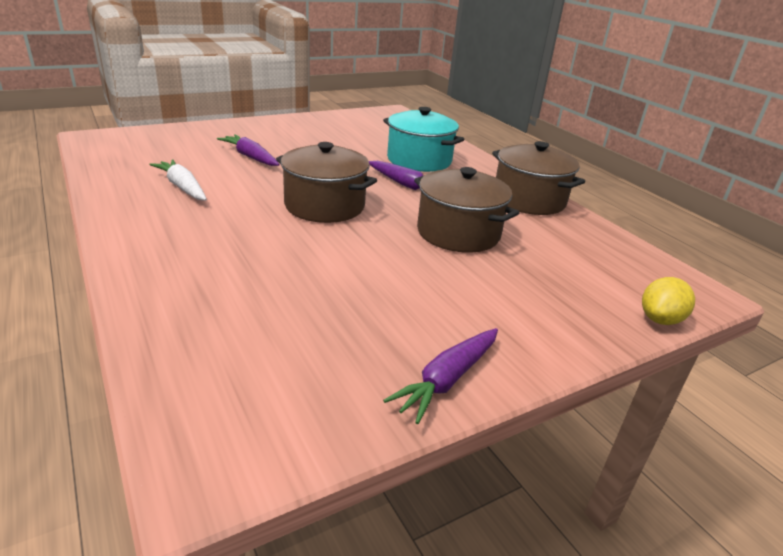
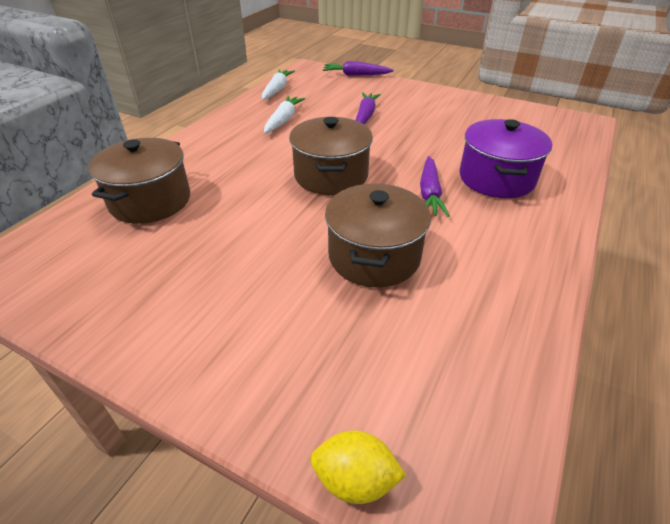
camera: 60 degrees right, 10 degrees up
turquoise pot [383,107,464,172] -> purple pot [460,119,552,198]
purple carrot [383,328,498,424] -> purple carrot moved to [323,61,394,76]
brown pot [492,141,585,215] -> brown pot moved to [89,138,190,224]
none -> white carrot [262,69,295,100]

